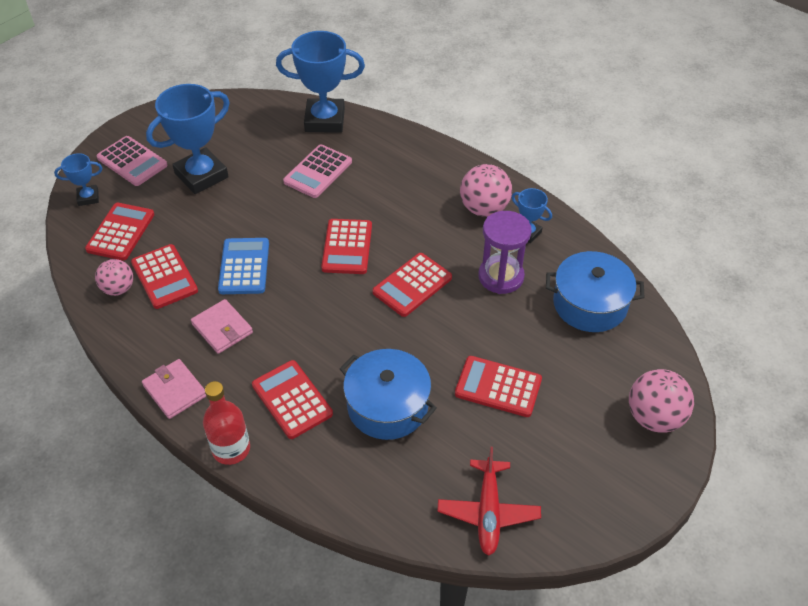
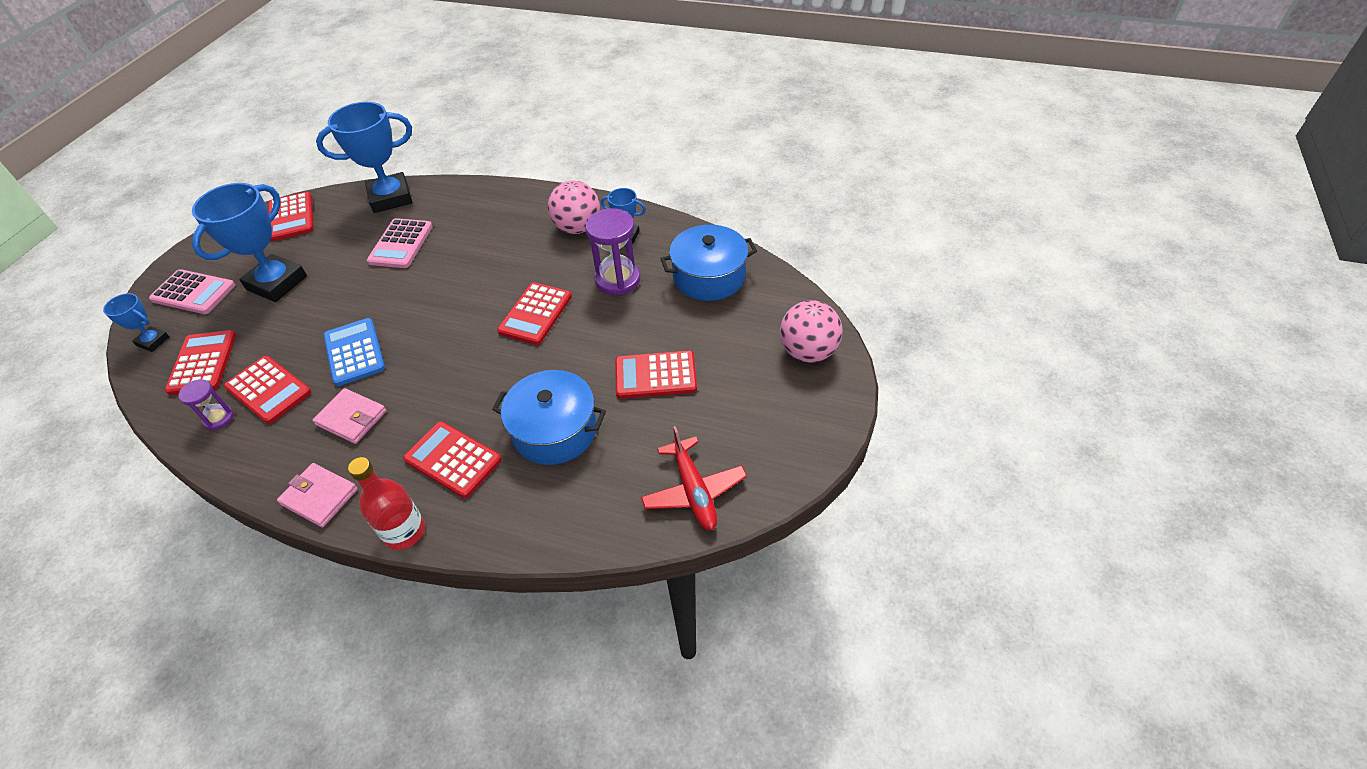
camera: 20 degrees left, 0 degrees up
blue trophy [54,153,102,206] -> blue trophy turned 60 degrees clockwise [103,293,170,352]
pink ball [95,259,133,296] -> purple hourglass [178,379,234,430]
red calculator [321,219,372,274] -> red calculator moved to [268,192,314,241]

